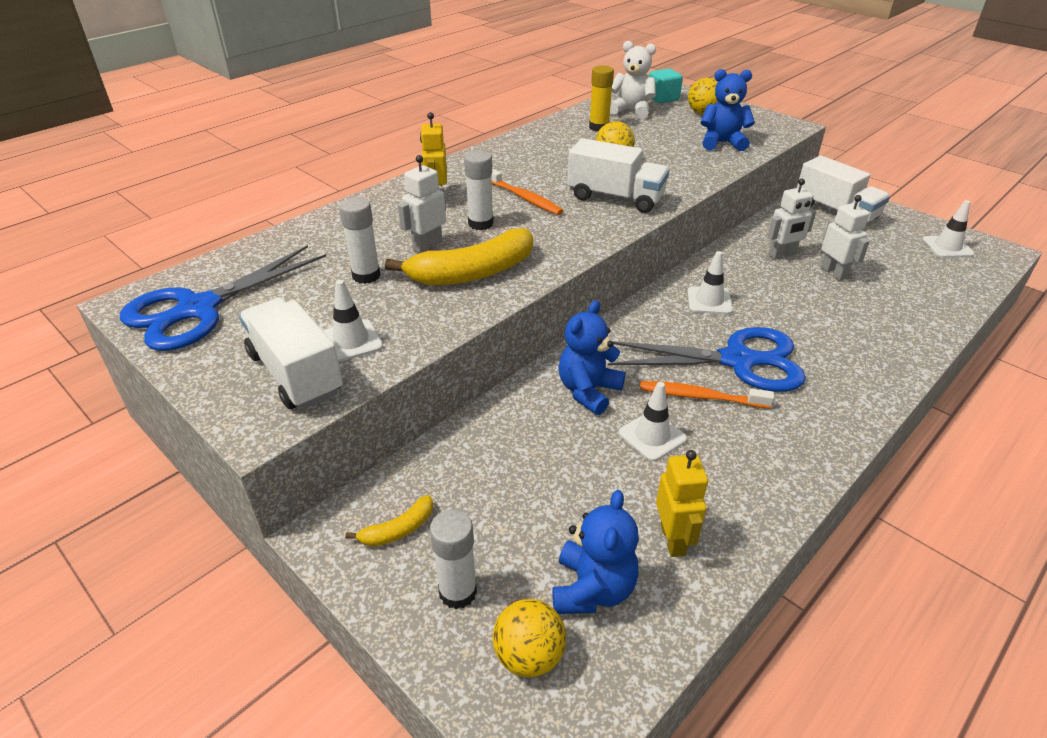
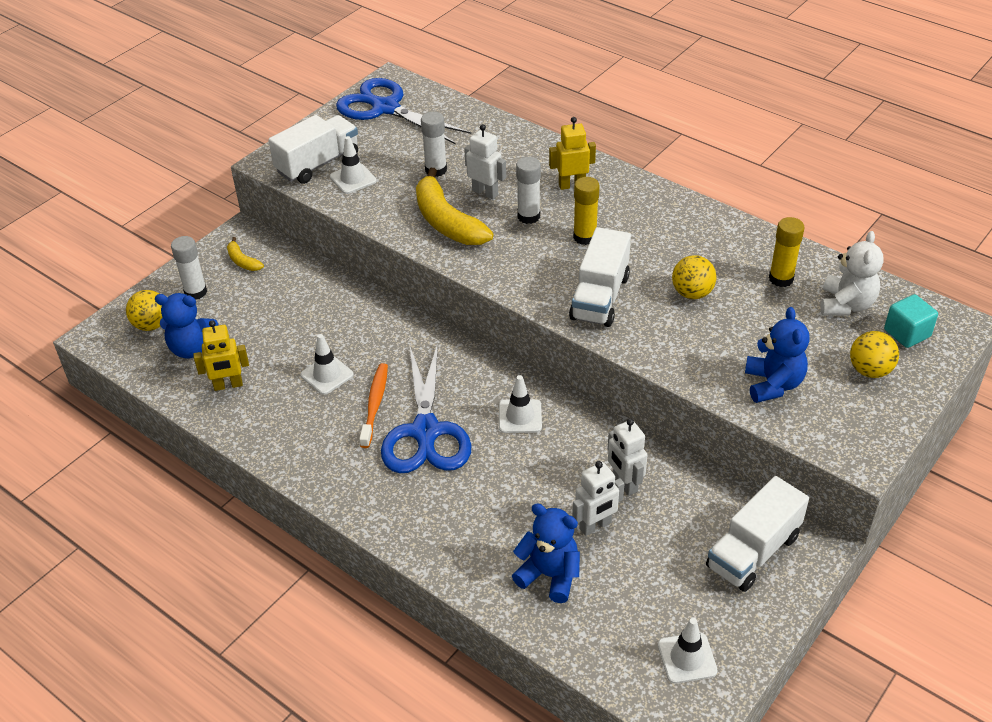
camera: 85 degrees right, 5 degrees up
orange toothbrush [491,168,563,215] -> yellow glue stick [573,177,600,245]
blue teddy bear [558,300,626,415] -> blue teddy bear moved to [512,503,580,603]

